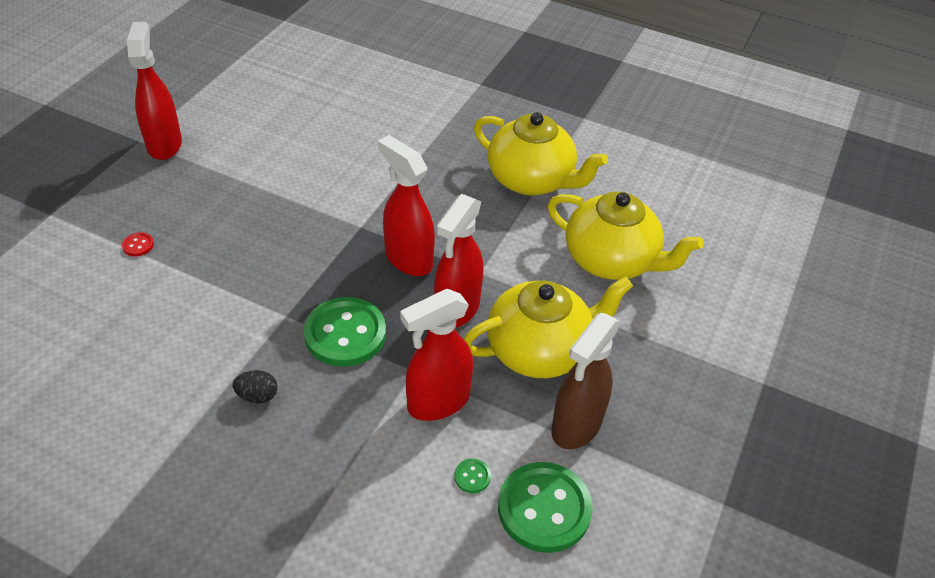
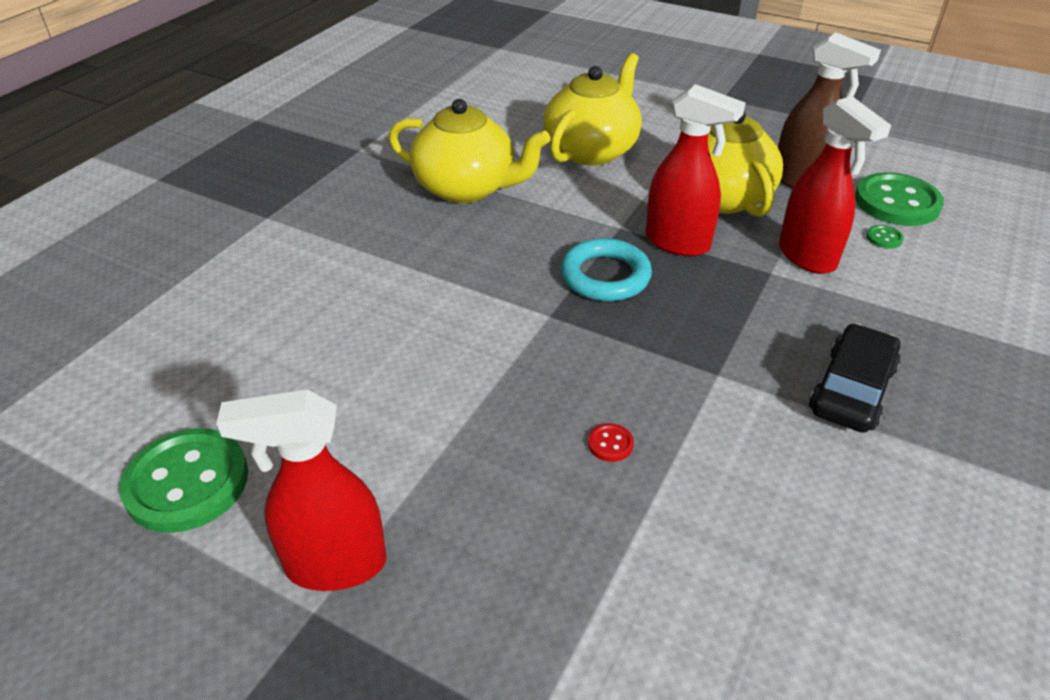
camera: 85 degrees left, 5 degrees down
red button [122,232,154,257] -> red button moved to [588,423,634,462]
black egg [233,370,277,404] -> black car [809,323,901,433]
green button [304,297,386,367] -> green button moved to [119,428,248,533]
red spray bottle [378,135,435,276] -> turquoise ring [561,238,652,301]
yellow teapot [474,112,608,196] -> yellow teapot turned 75 degrees clockwise [389,99,551,203]

